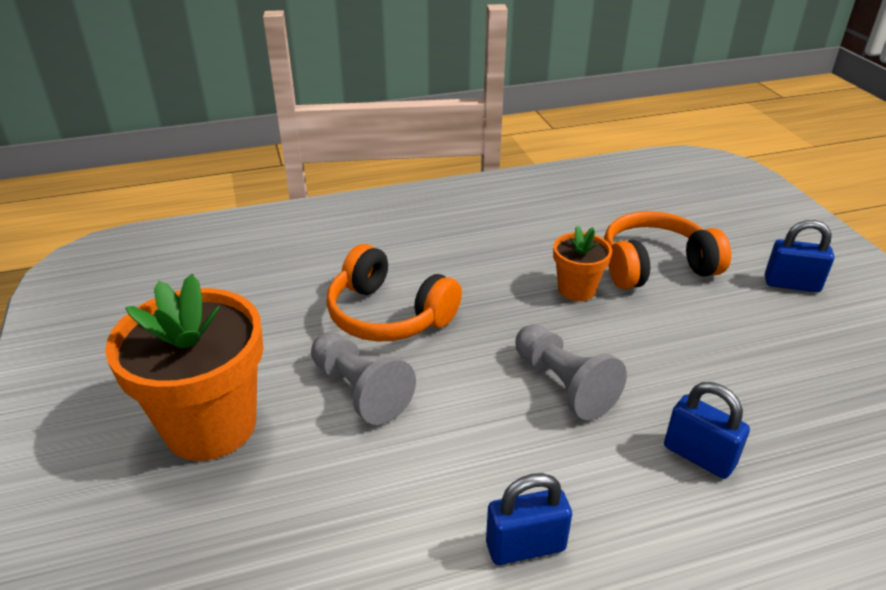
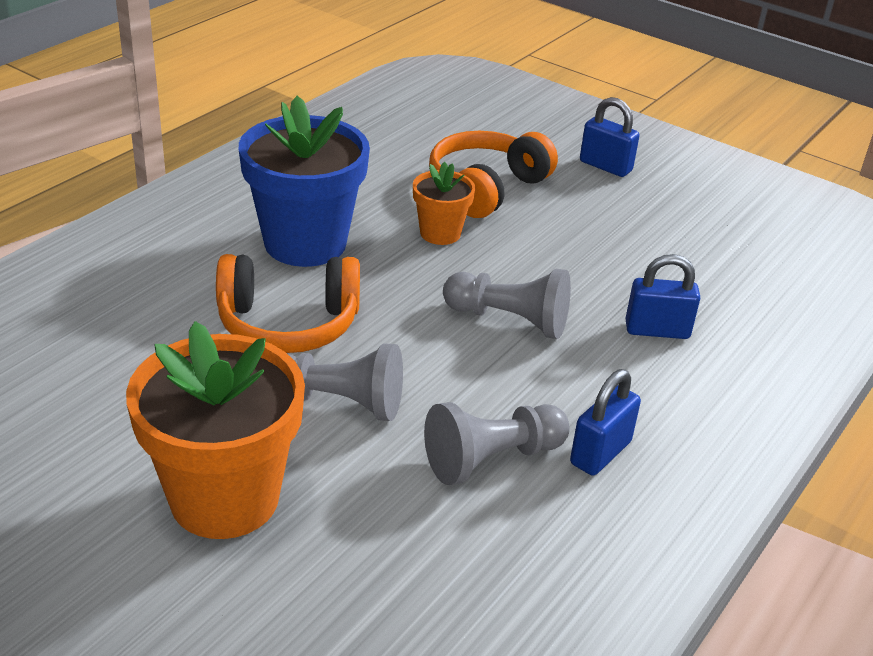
camera: 40 degrees left, 0 degrees up
blue padlock [765,220,834,292] -> blue padlock turned 60 degrees clockwise [580,97,640,177]
none -> blue flower pot [239,96,370,267]
none -> grey pawn [424,402,570,485]

